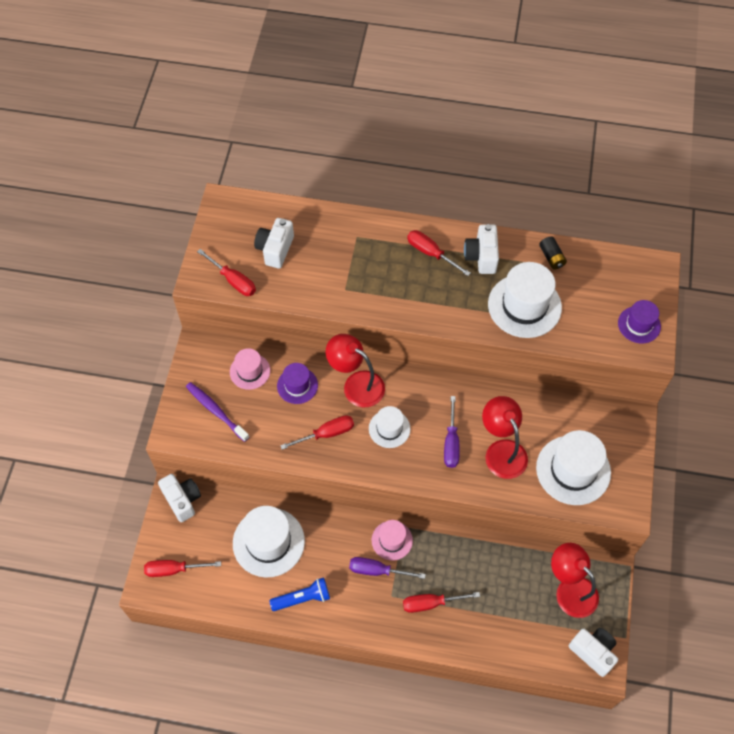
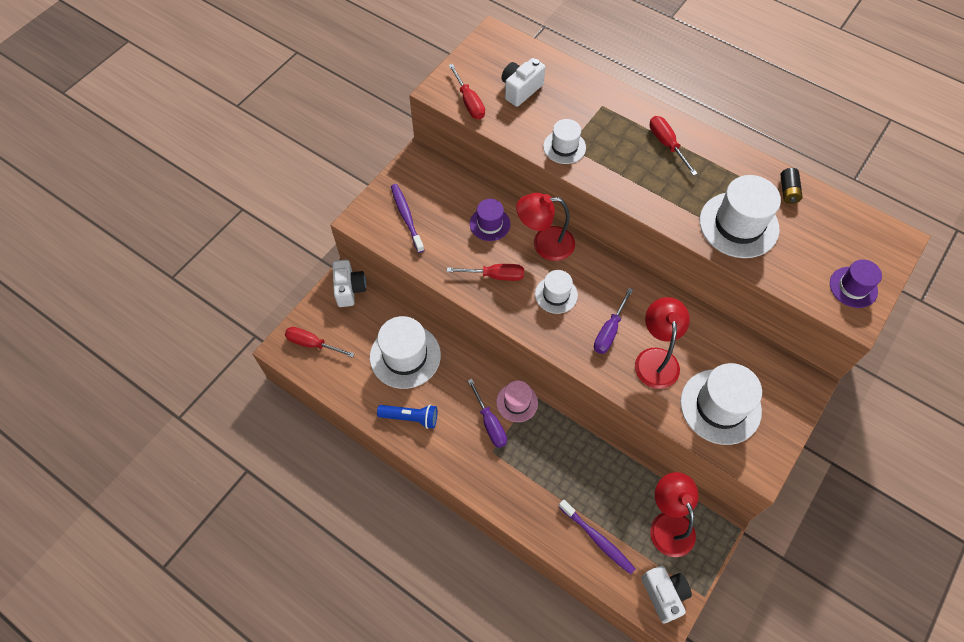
camera: 25 degrees right, 0 degrees up
pink hat [230,348,270,390] -> none
red lamp [326,334,385,407] -> red lamp turned 60 degrees counterclockwise [516,193,575,261]
purple screwdriver [349,557,426,579] -> purple screwdriver turned 150 degrees counterclockwise [468,379,507,448]
red screwdriver [403,592,480,613] -> none
white camera [464,224,499,274] -> none
none -> white hat [543,119,586,164]
none -> purple toothbrush [558,499,635,575]

